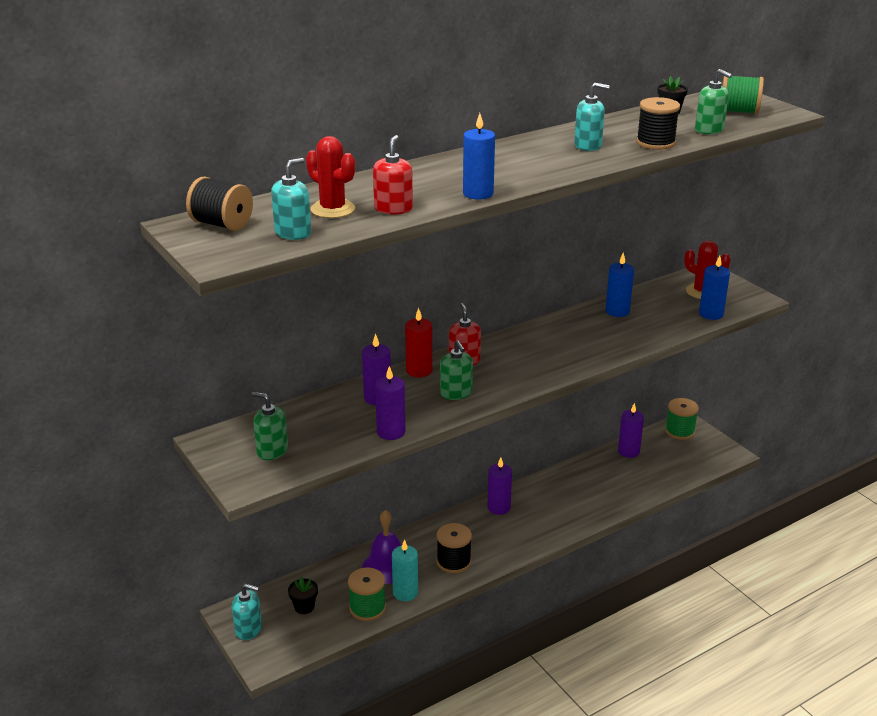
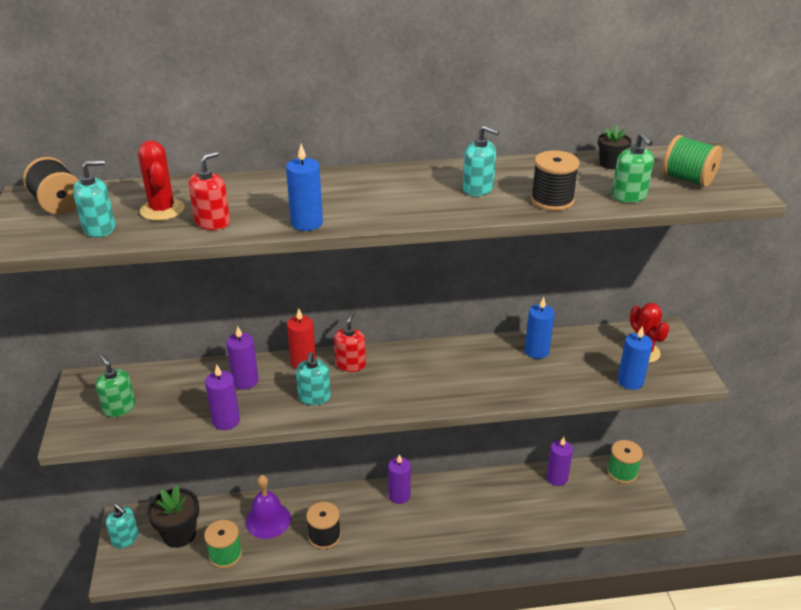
camera: 25 degrees right, 5 degrees up
black flower pot [288,576,318,614] -> black flower pot [147,485,199,548], size x1.87
turquoise candle [392,539,418,601] -> none
green soap dispenser [440,340,473,400] -> turquoise soap dispenser [296,352,331,405]

